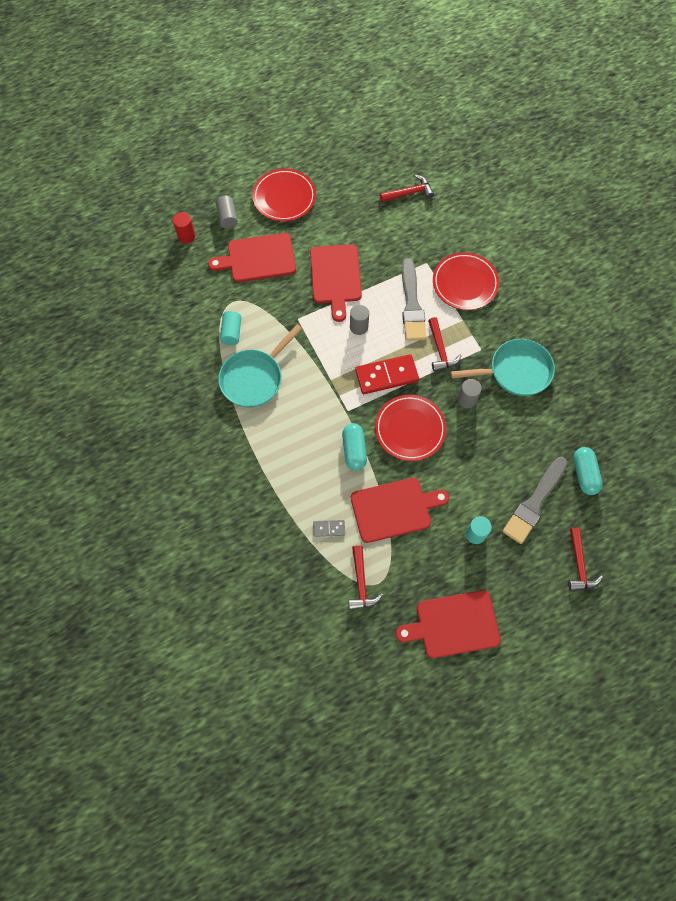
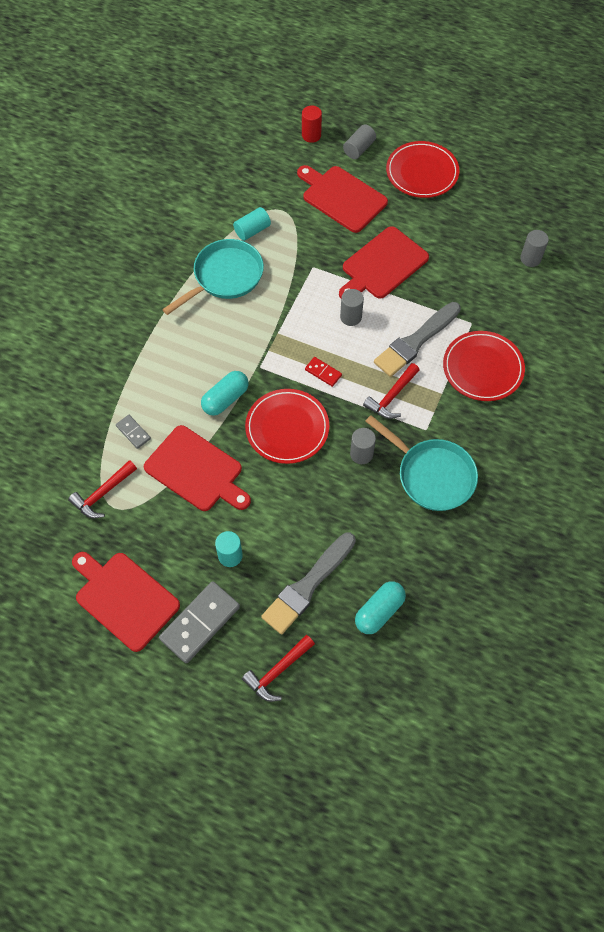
camera: 50 degrees right, 5 degrees down
turquoise pan [218,324,302,408] -> turquoise pan turned 135 degrees clockwise [162,239,264,315]
red domino [355,354,419,394] -> red domino [305,357,342,387], size x0.50
red hammer [380,175,434,202] -> grey cylinder [520,230,549,267]
grey brush [503,457,568,544] -> grey brush turned 45 degrees counterclockwise [261,533,356,634]
none -> grey domino [159,581,240,663]

